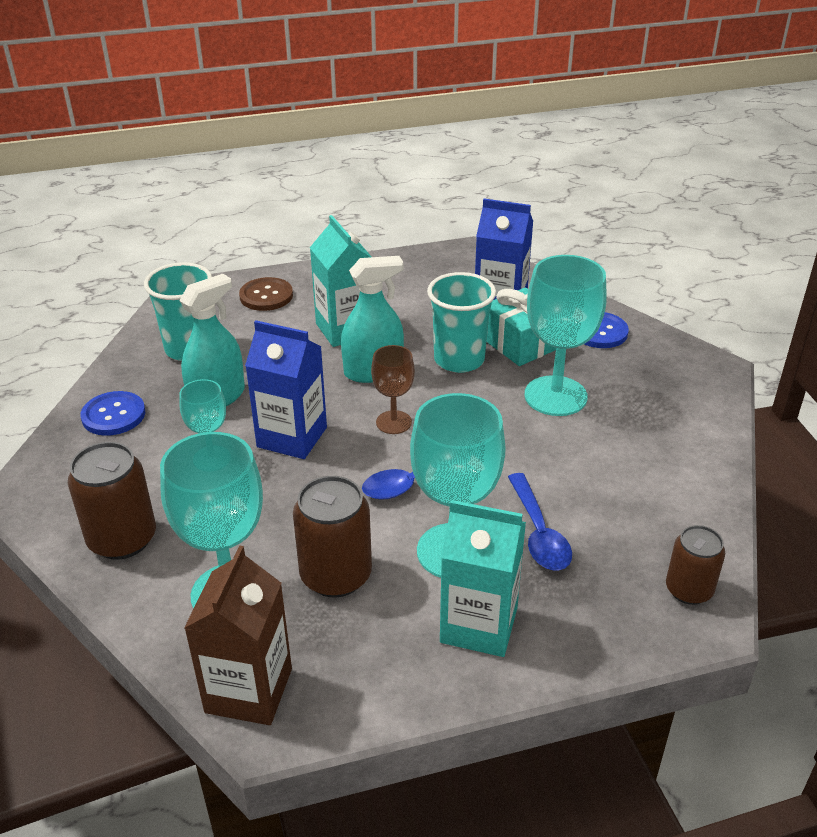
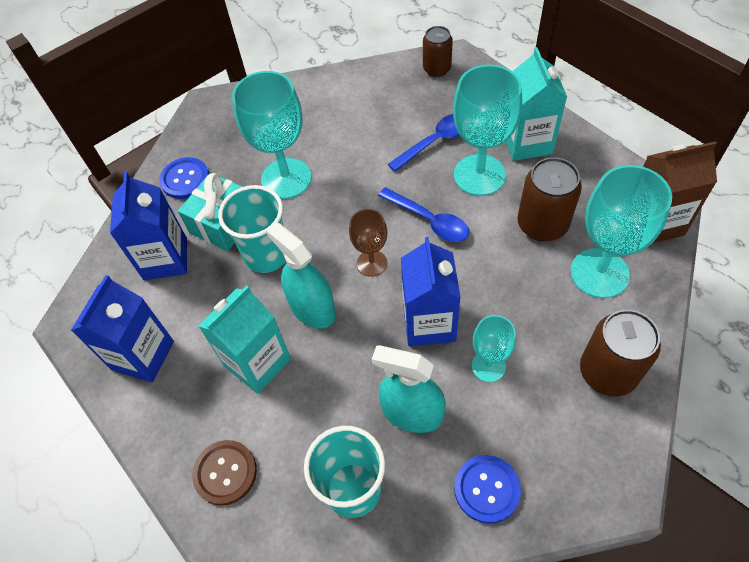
camera: 110 degrees left, 20 degrees up
none -> blue carton [71,275,174,382]

